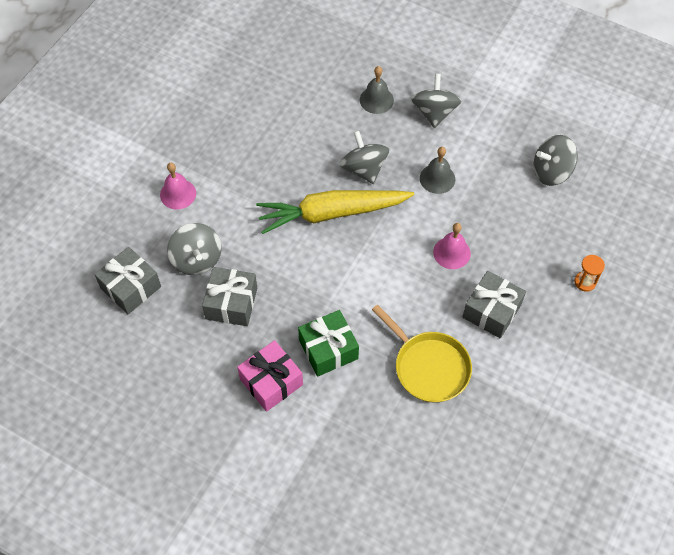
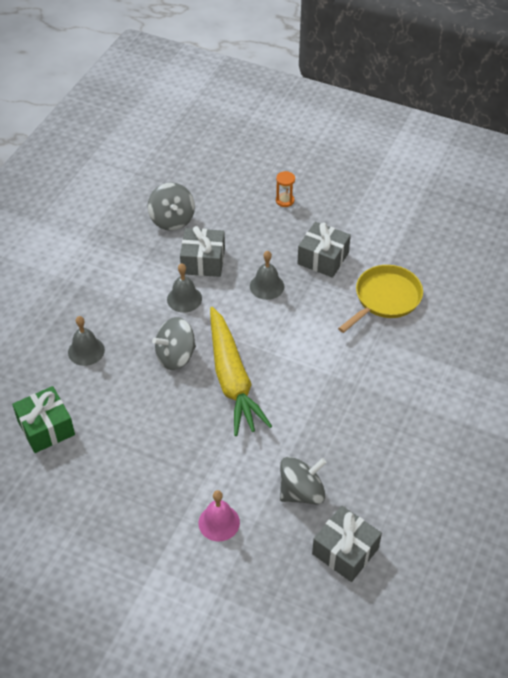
camera: 95 degrees left, 10 degrees down
grey gift [202,267,257,326] -> grey gift moved to [180,226,225,277]
pink gift [237,340,303,412] -> none
green gift [298,310,359,377] -> green gift moved to [12,386,75,453]
grey spinning top [411,74,461,128] -> none
pink bell [433,223,471,269] -> grey bell [250,251,284,300]

